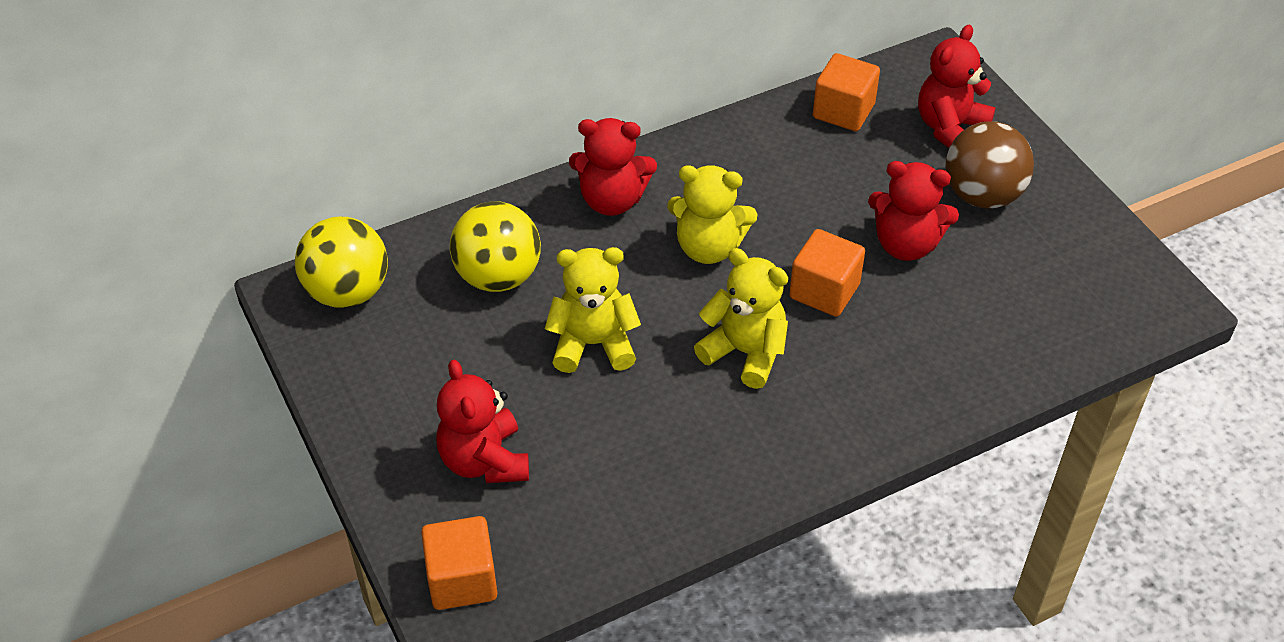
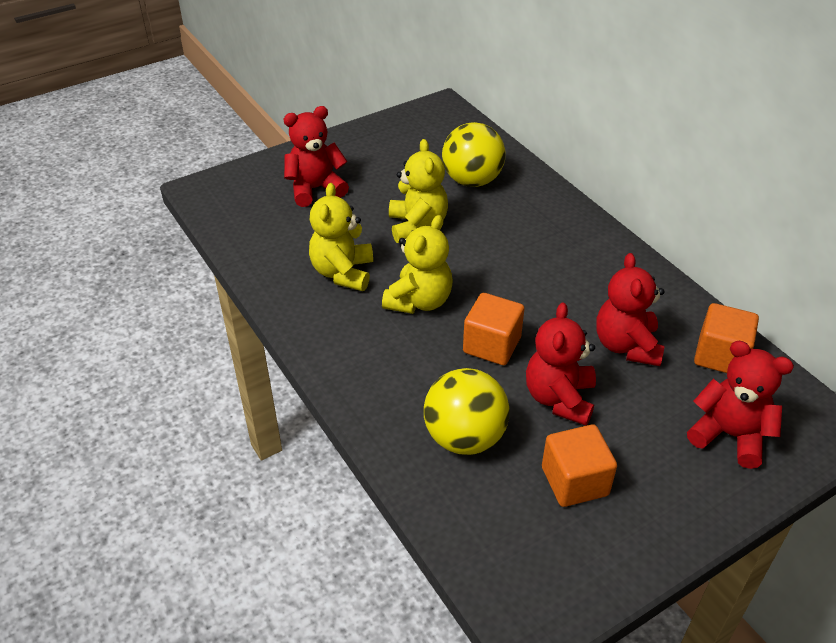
camera: 85 degrees right, 5 degrees down
yellow ball [295,217,388,308] -> yellow ball moved to [424,368,510,455]
orange cube [421,516,497,610] -> orange cube moved to [542,424,617,507]
red teddy bear [569,118,657,216] -> red teddy bear moved to [596,253,665,366]
yellow teddy bear [667,165,757,264] -> yellow teddy bear moved to [309,183,373,291]
brown ball [945,121,1034,209] -> none

